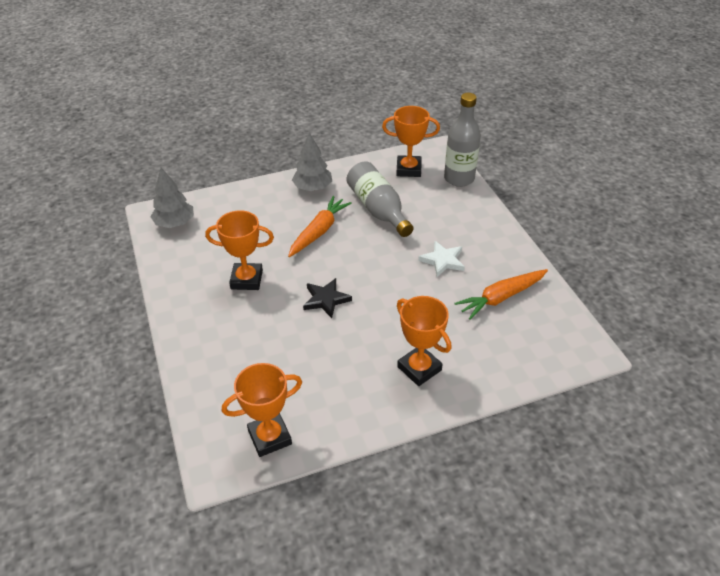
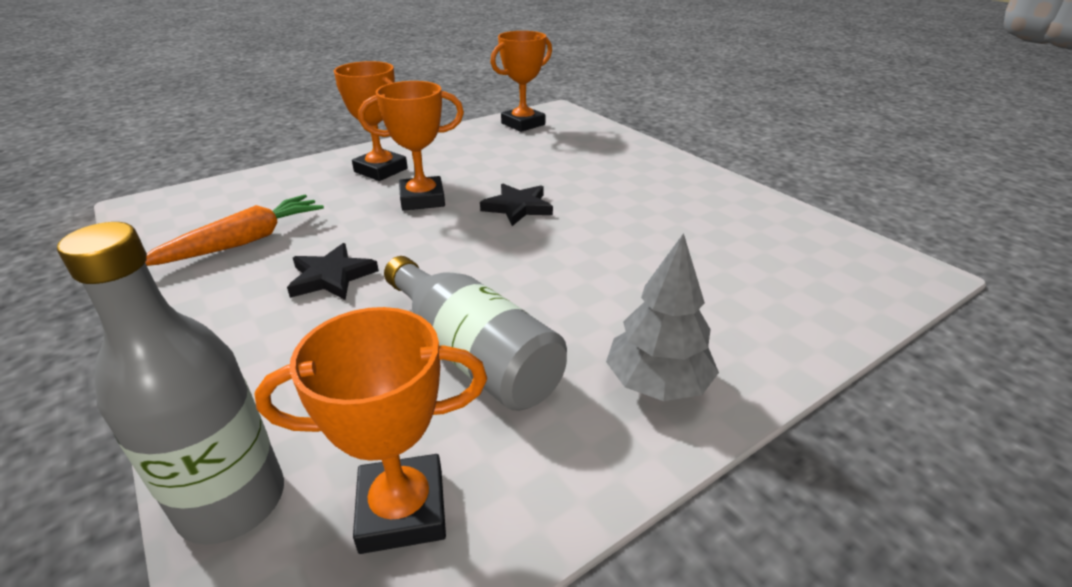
camera: 165 degrees right, 10 degrees down
grey tree [151,168,194,228] -> none
orange trophy [205,210,274,290] -> orange trophy moved to [359,81,464,211]
orange carrot [288,196,352,257] -> none
white star [418,240,465,277] -> black star [287,243,379,300]

